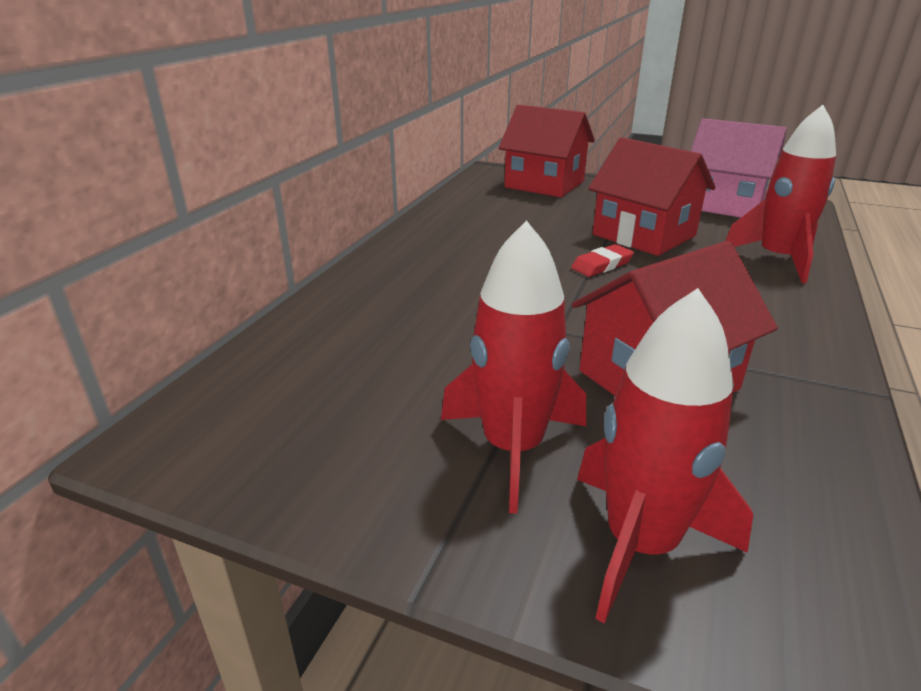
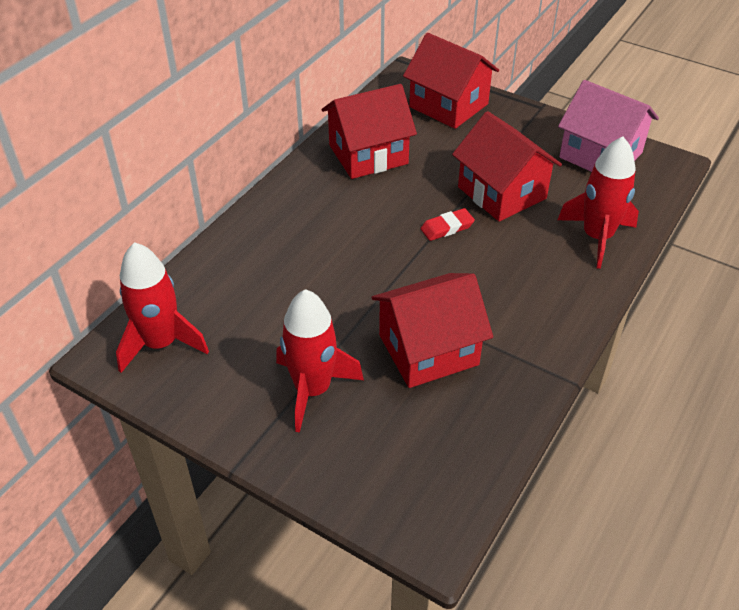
camera: 10 degrees right, 15 degrees up
red rocket [577,288,753,624] -> red rocket moved to [116,242,209,373]
none -> red house [322,84,417,179]

